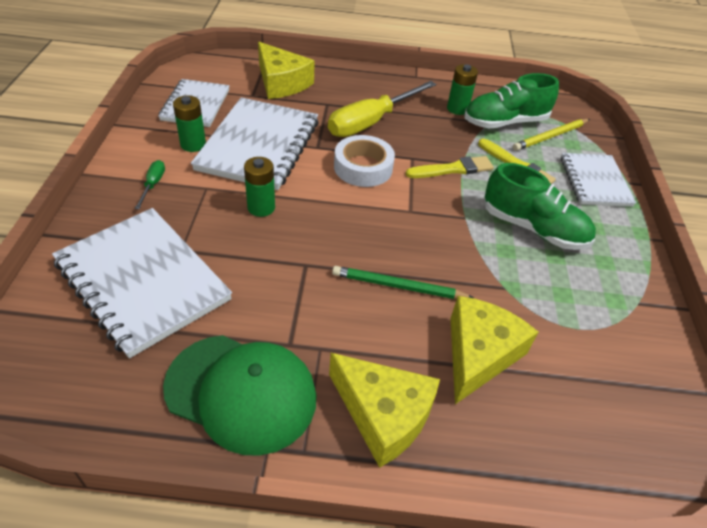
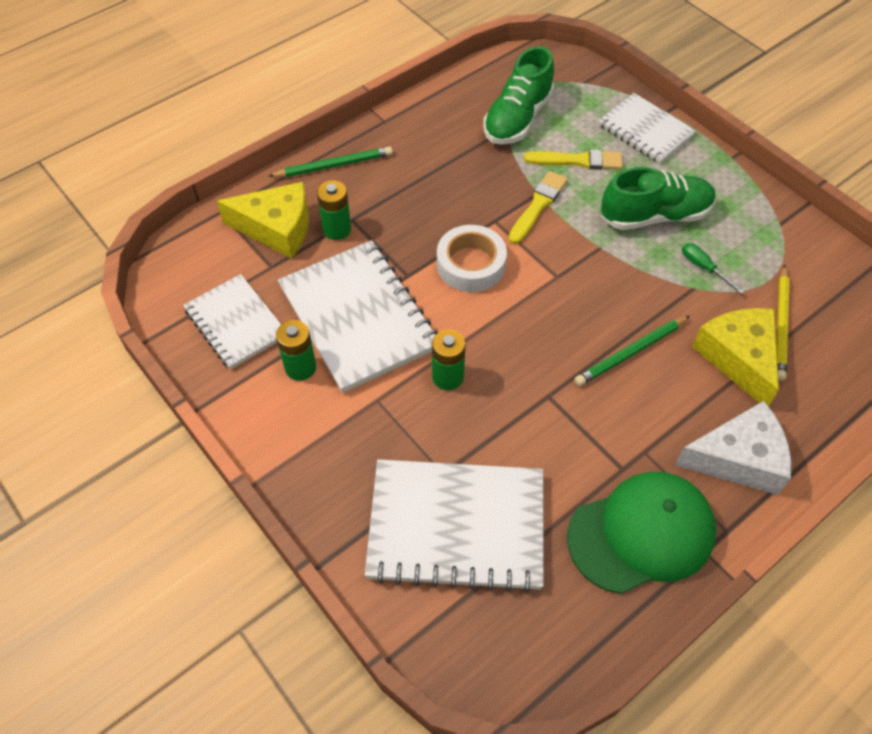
camera: 40 degrees left, 10 degrees up
green screwdriver [135,160,165,209] -> green screwdriver moved to [682,243,745,294]
yellow screwdriver [328,81,436,137] -> none
yellow cheese [329,353,440,468] -> white cheese [675,401,792,495]
green battery [447,64,478,115] -> green battery moved to [317,180,351,240]
yellow pencil [513,119,590,151] -> yellow pencil moved to [776,265,790,381]
none -> green pencil [268,146,393,177]

